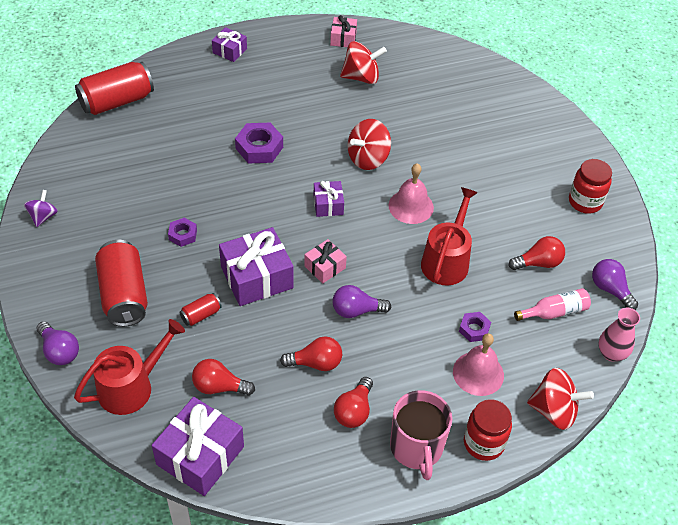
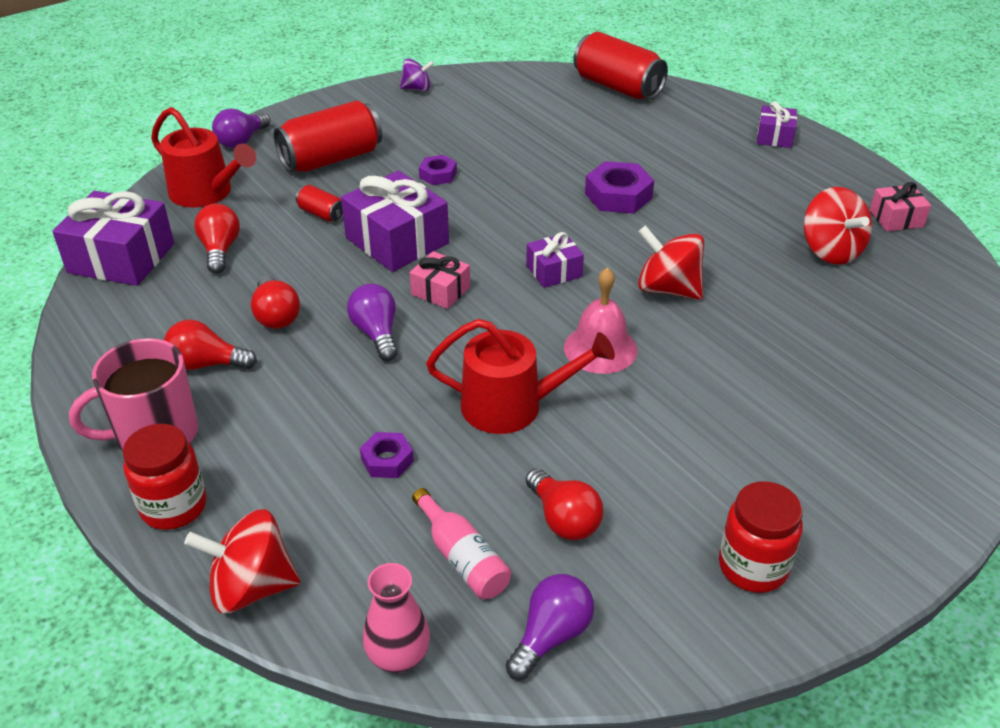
camera: 75 degrees right, 10 degrees down
pink bell [453,333,504,396] -> none
red spinning top [527,368,594,430] -> red spinning top turned 90 degrees clockwise [184,509,300,613]

